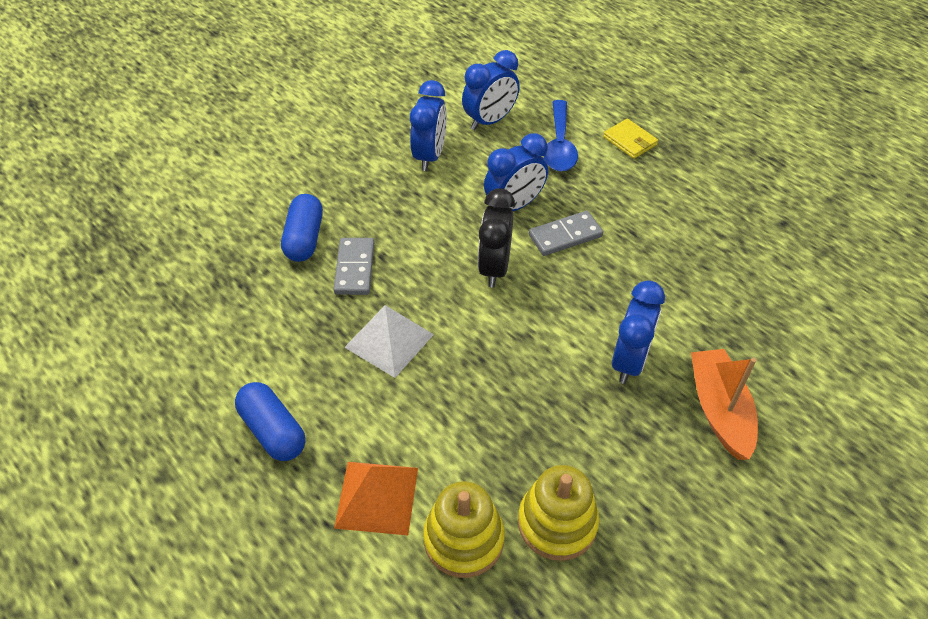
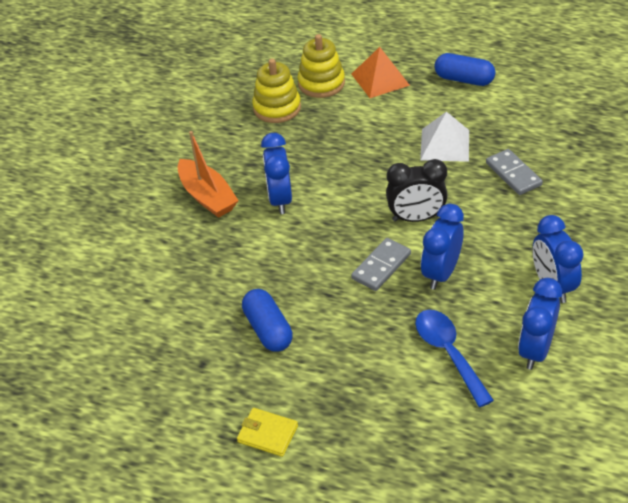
camera: 155 degrees right, 5 degrees down
blue capsule [281,194,323,262] -> blue capsule moved to [242,289,293,352]
black clock [478,188,515,287] -> black clock turned 105 degrees clockwise [386,159,448,222]
yellow wallet [603,119,658,159] -> yellow wallet moved to [237,408,298,457]

